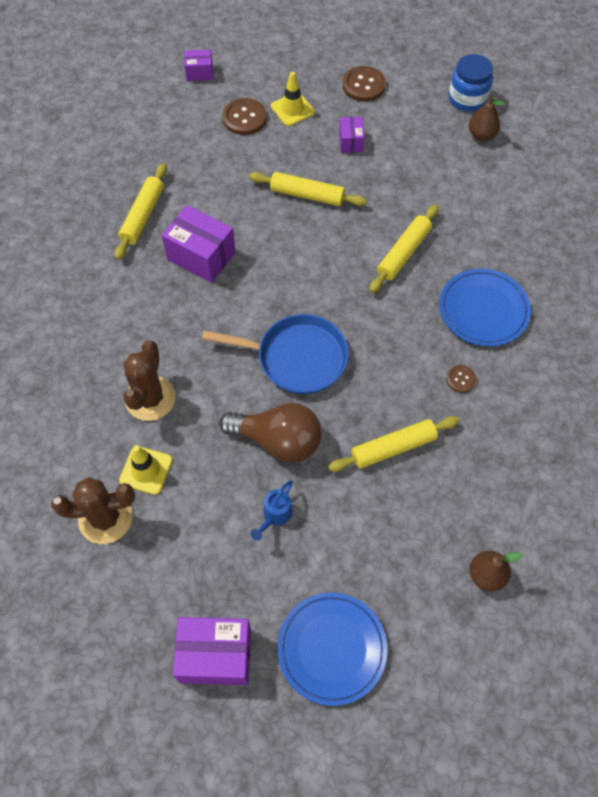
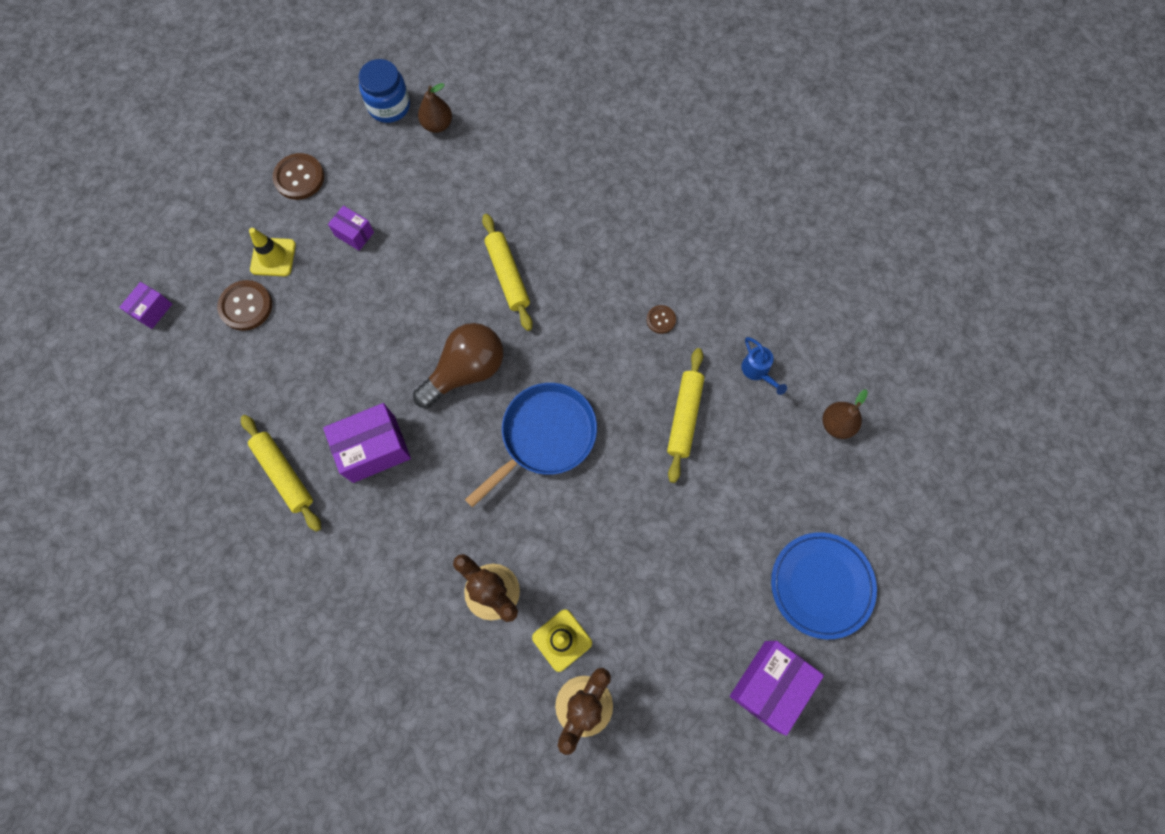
camera: 55 degrees left, 10 degrees up
brown light bulb [219,403,322,463] -> brown light bulb moved to [413,323,503,408]
yellow rolling pin [249,172,367,206] -> none
blue watering can [251,481,293,541] -> blue watering can moved to [741,337,787,395]
blue plate [439,269,531,346] -> none

